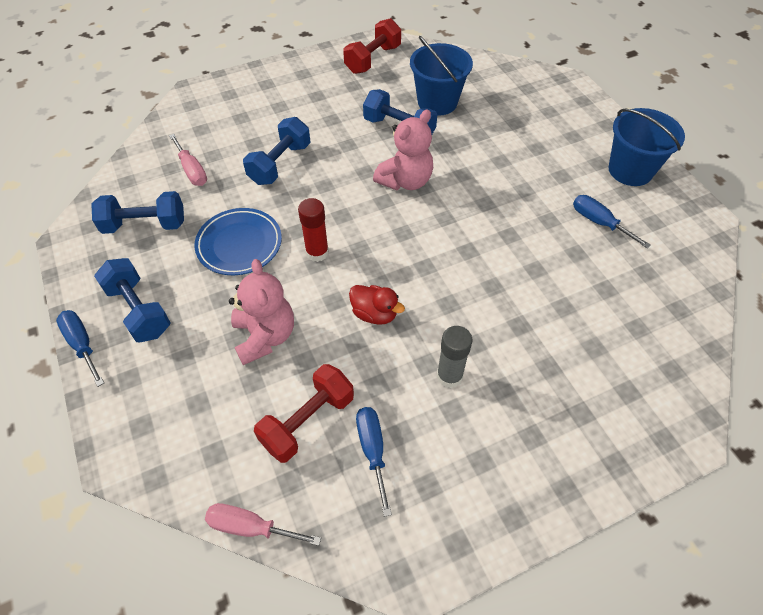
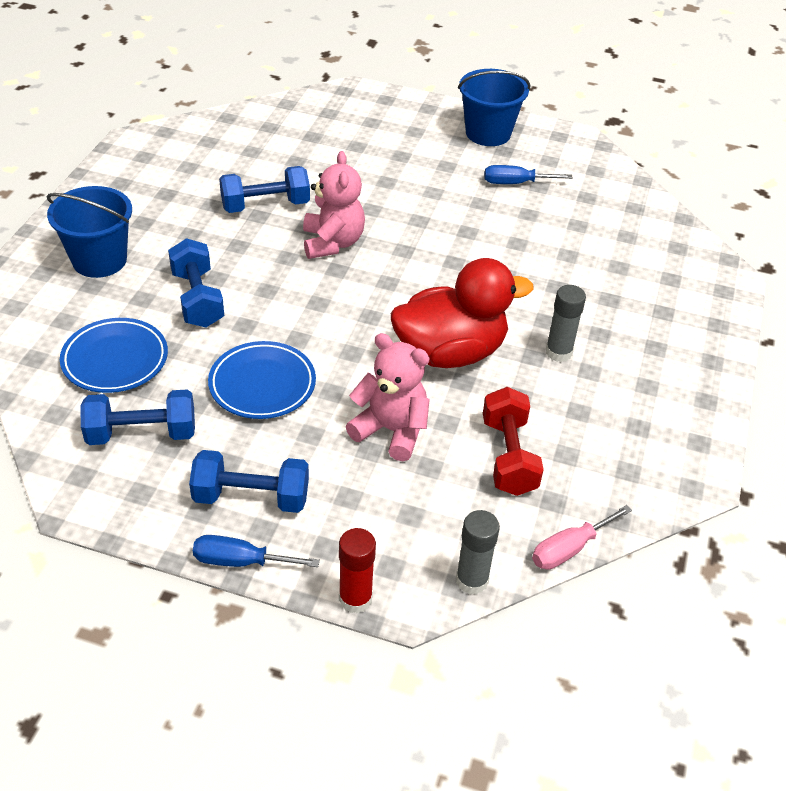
camera: 50 degrees left, 10 degrees down
blue dumbbell [91,191,184,234] -> blue dumbbell turned 45 degrees clockwise [80,389,195,445]
pink screwdriver [169,134,207,186] -> blue plate [60,318,168,393]
red glue stick [298,198,329,262] -> red glue stick moved to [339,528,376,613]
red dumbbell [343,18,401,74] -> none
red duck [349,285,405,325] -> red duck [391,258,533,368], size x2.12
blue screwdriver [356,407,392,517] -> none
blue bucket [410,36,473,116] -> blue bucket moved to [47,186,132,278]
none -> grey glue stick [456,510,500,594]

